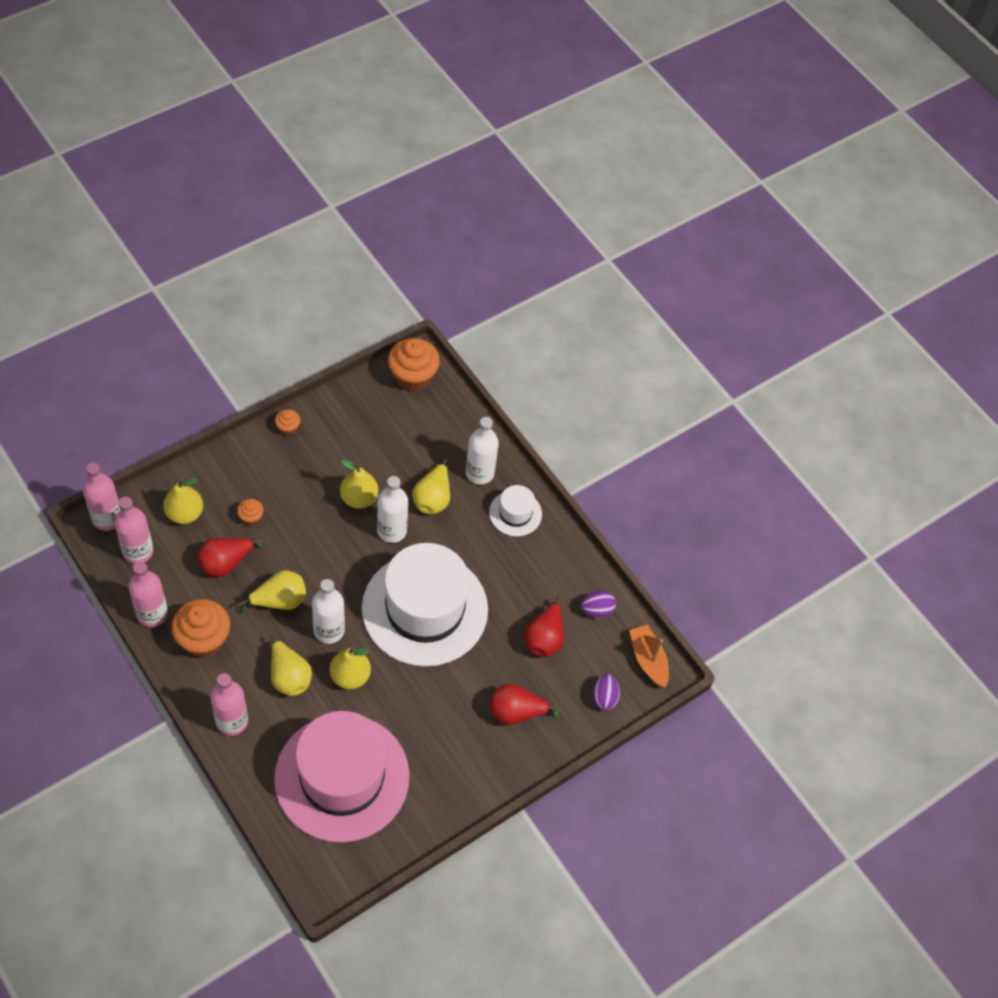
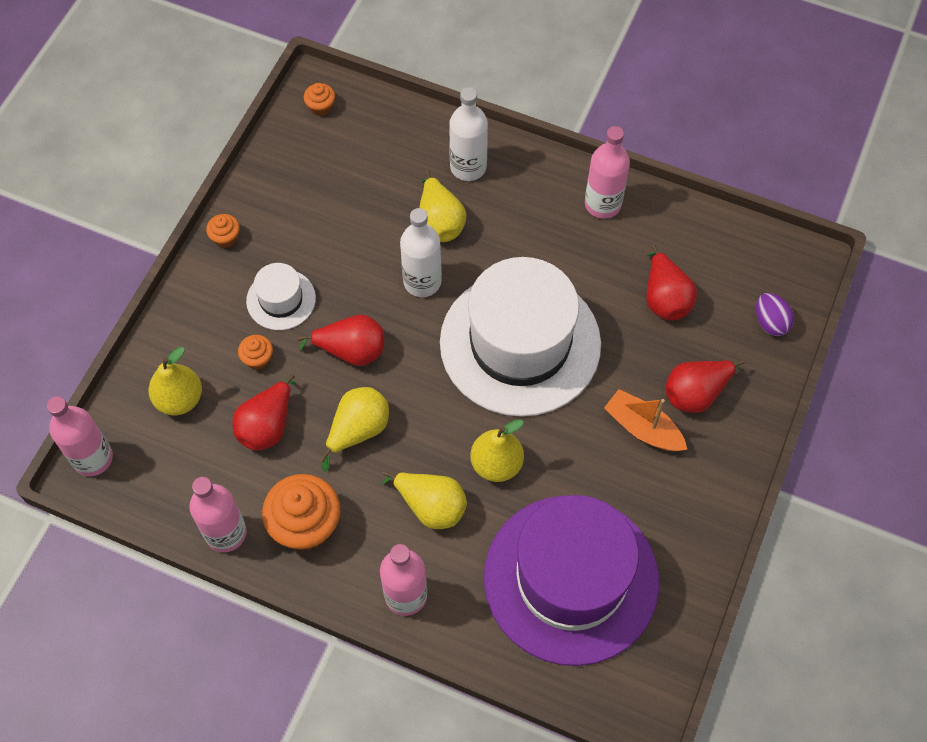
camera: 25 degrees left, 5 degrees up
pink bottle [114,497,154,564] -> pink bottle moved to [585,126,630,219]
pink hat [274,711,410,843] -> purple hat [484,495,659,666]
white bottle [312,579,345,644] -> none
yellow pear [340,459,379,509] -> none
orange cupcake [388,338,440,391] -> orange cupcake [304,83,335,116], size x0.48
white hat [489,485,542,536] -> white hat moved to [246,263,316,330]
purple egg [581,591,616,618] -> none
orange boat [629,625,669,688] -> orange boat moved to [604,389,687,451]
none -> red pear [297,315,384,366]

